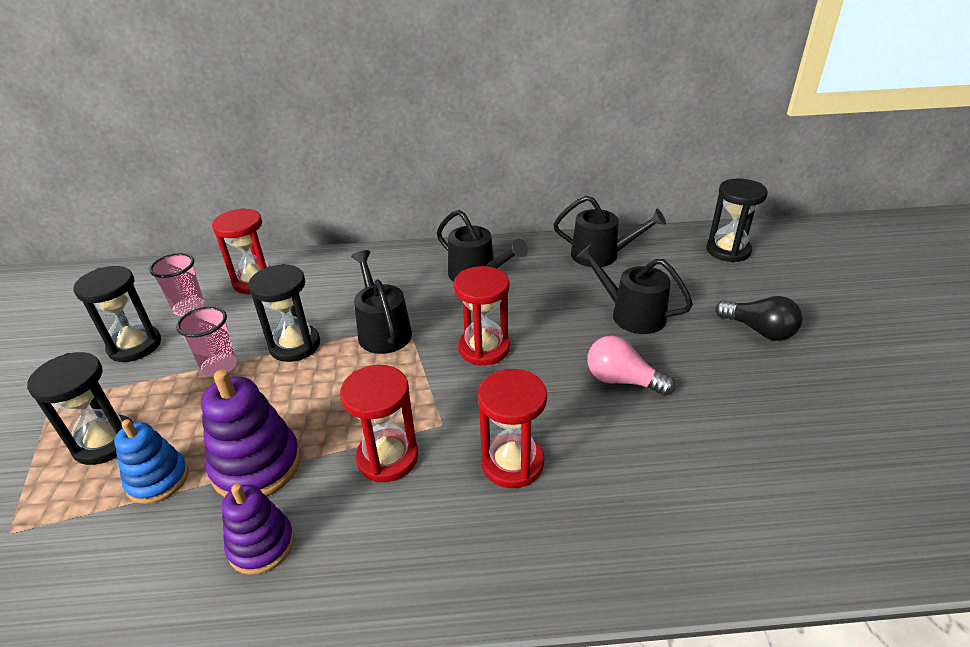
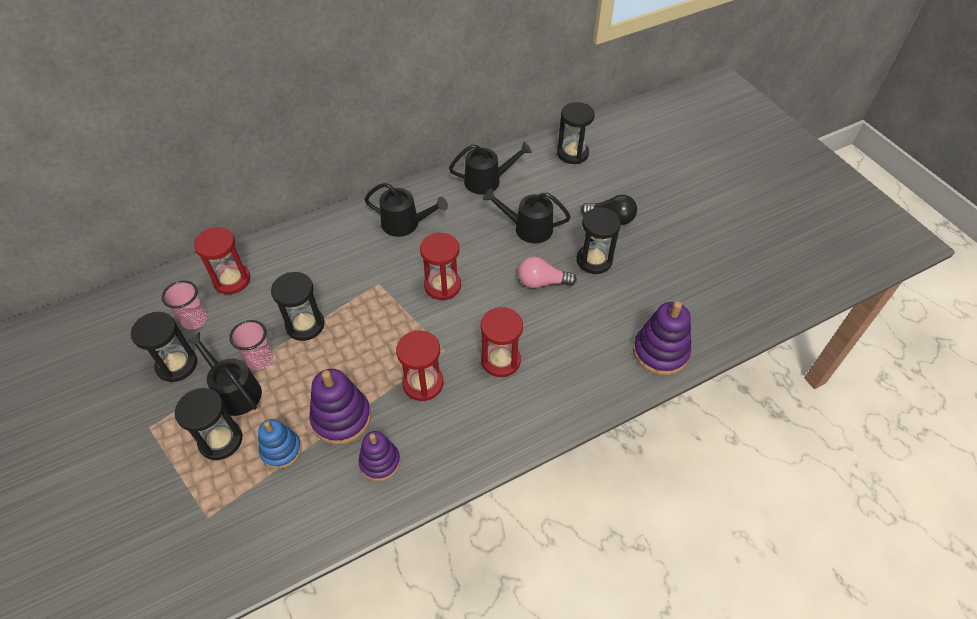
camera: 25 degrees left, 15 degrees up
black watering can [351,250,412,354] -> black watering can moved to [185,332,262,416]
none -> black hourglass [577,207,621,274]
none -> purple stacking toy [633,301,691,375]

